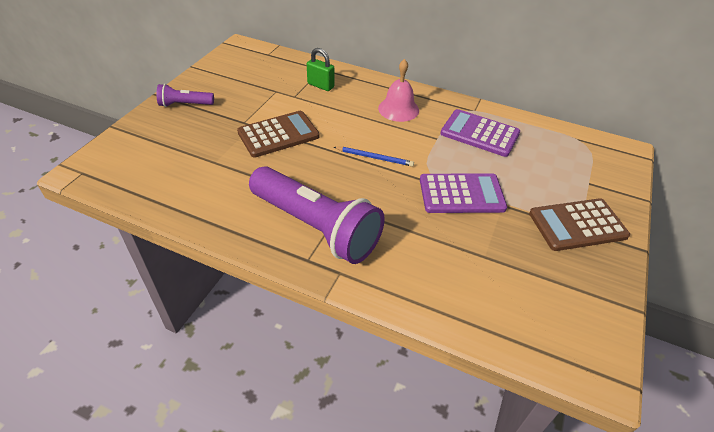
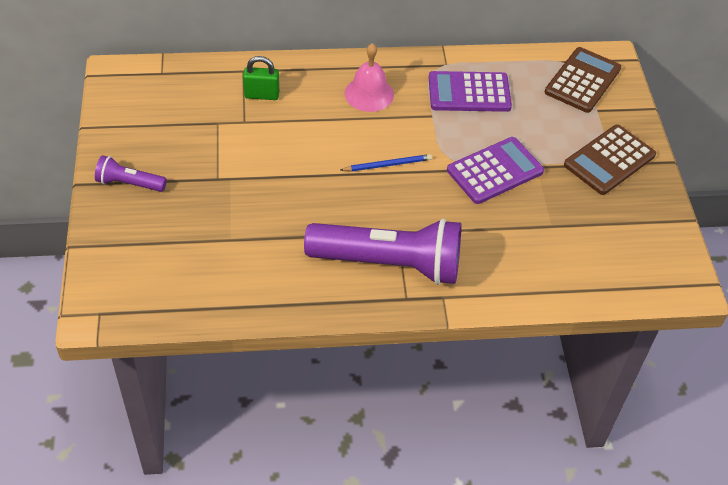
camera: 30 degrees left, 5 degrees up
purple flashlight [157,84,214,107] -> purple flashlight turned 45 degrees clockwise [95,155,167,192]
brown calculator [237,111,320,157] -> brown calculator moved to [545,47,621,113]

